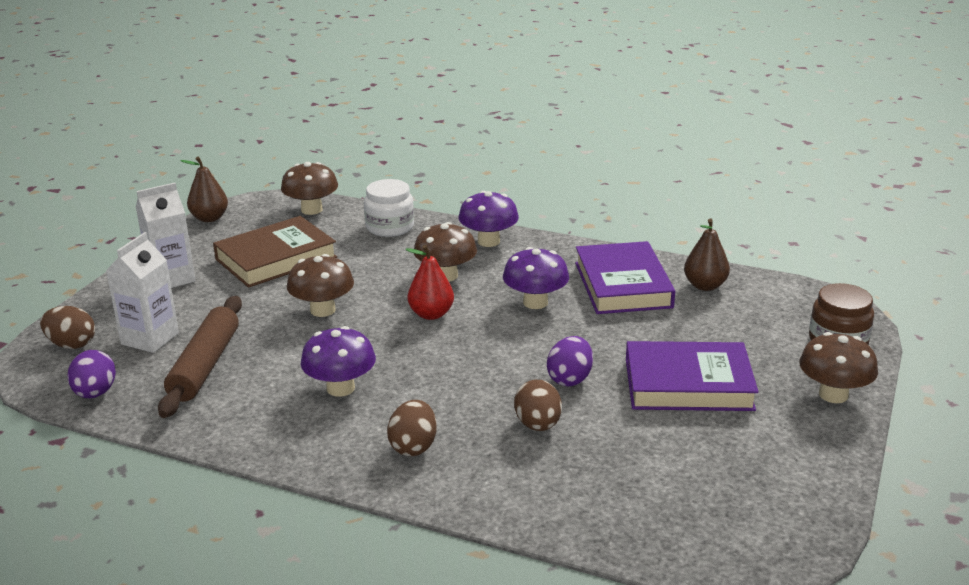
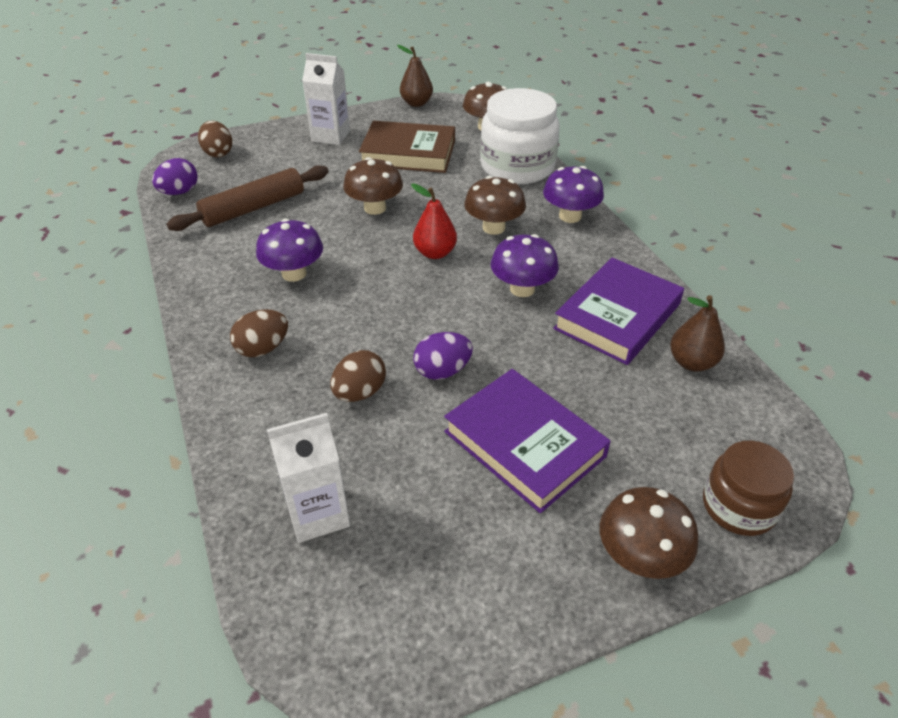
camera: 45 degrees right, 15 degrees up
white carton [106,232,179,353] -> white carton moved to [267,413,350,543]
white jar [364,179,414,237] -> white jar [480,88,560,184], size x1.66

